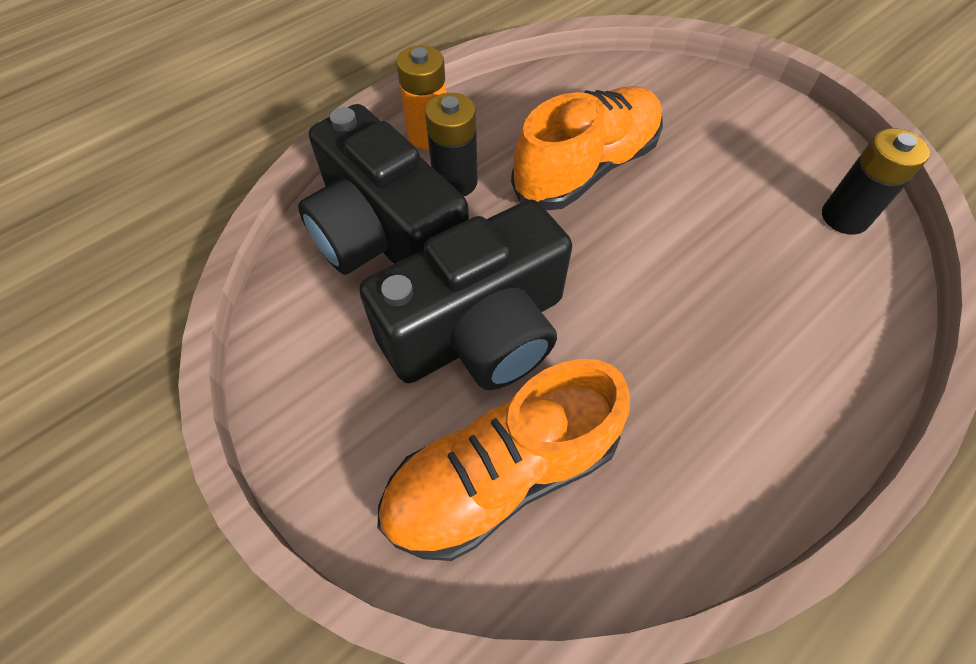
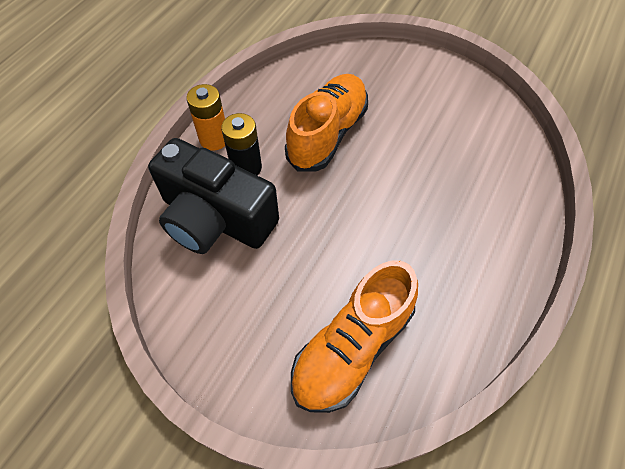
camera: 20 degrees left, 0 degrees up
black camera [359,199,572,390] -> none
black battery [822,128,930,235] -> none

